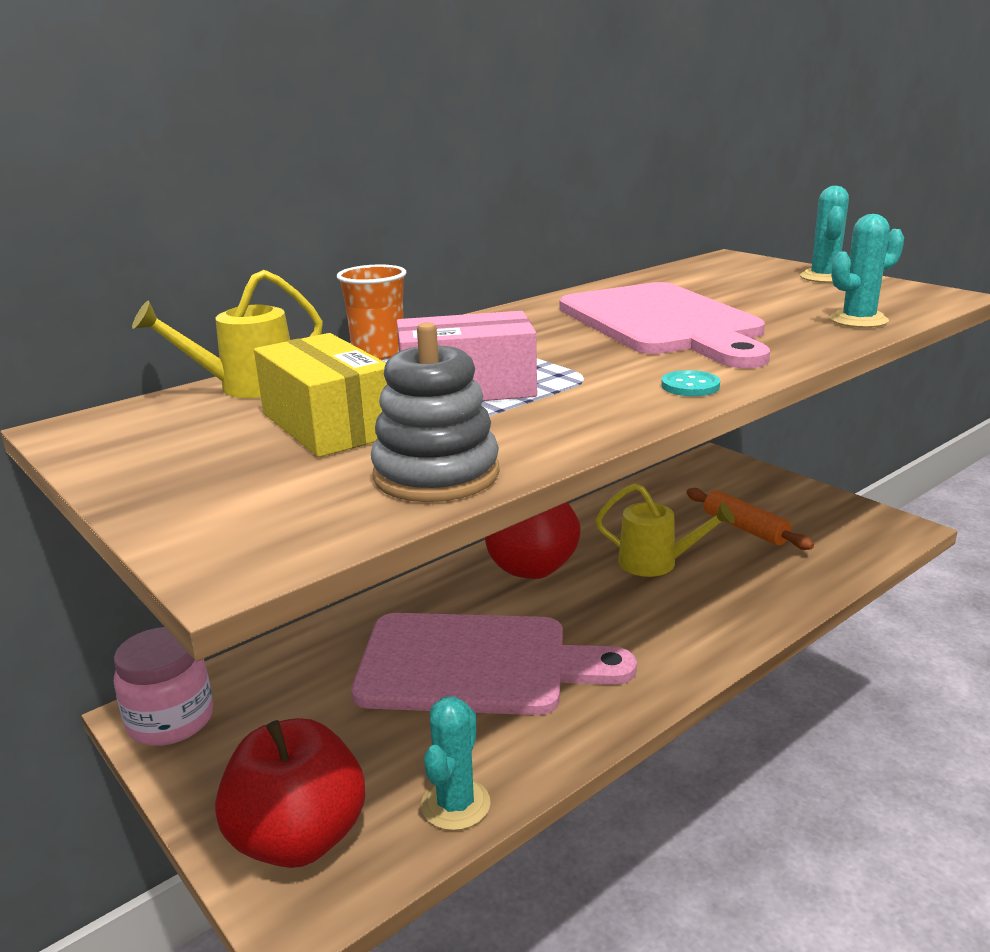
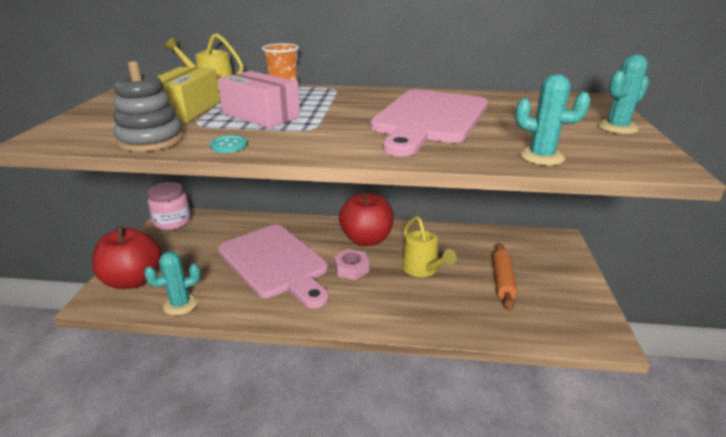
camera: 45 degrees right, 5 degrees up
turquoise button [661,370,720,396] -> turquoise button moved to [210,135,247,153]
none -> pink nut [334,249,369,280]

